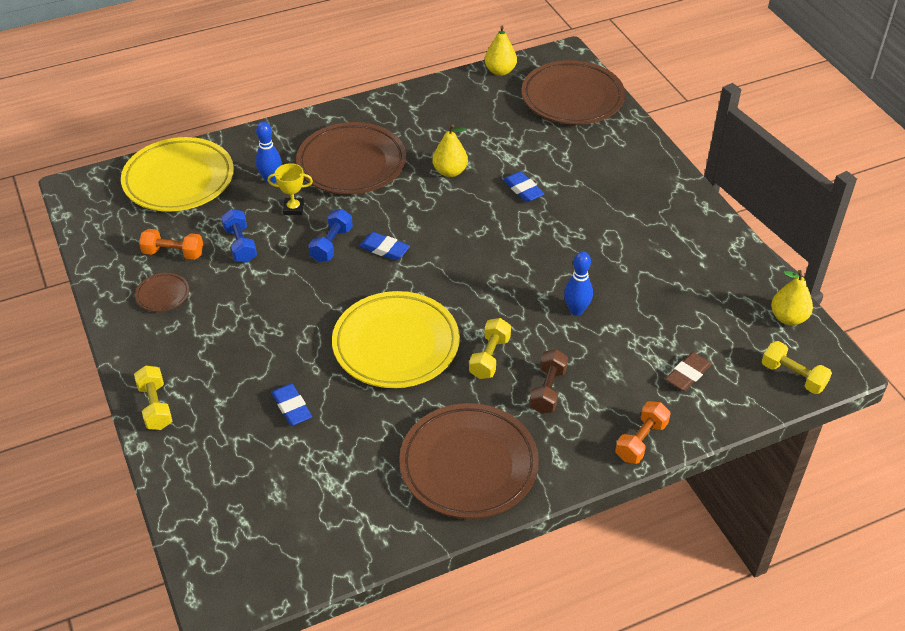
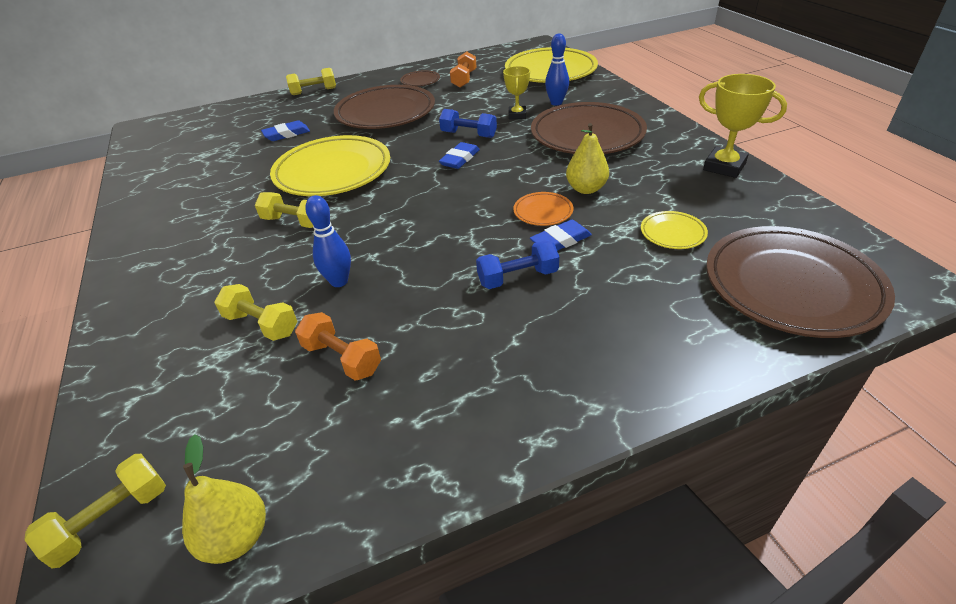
camera: 95 degrees right, 5 degrees down
blue dumbbell [221,209,257,263] -> blue dumbbell moved to [476,241,559,289]
brown plate [399,403,539,519] -> brown plate moved to [334,85,435,129]
yellow pear [485,26,517,76] -> none
brown dumbbell [530,349,568,414] -> none
orange dumbbell [615,401,671,464] -> orange dumbbell moved to [295,312,381,381]
brown eraser [665,352,712,391] -> none
none -> yellow dumbbell [214,284,298,341]
none -> orange plate [513,192,573,226]
none -> yellow plate [641,211,708,249]
none -> yellow trophy [699,74,787,178]

